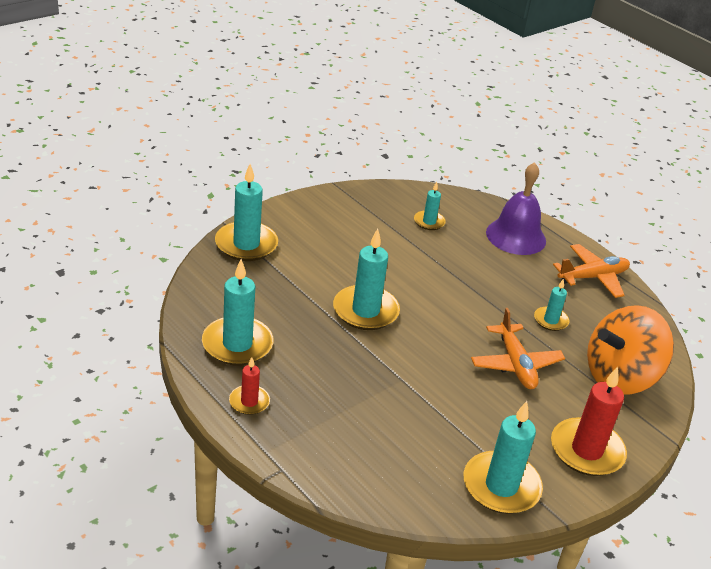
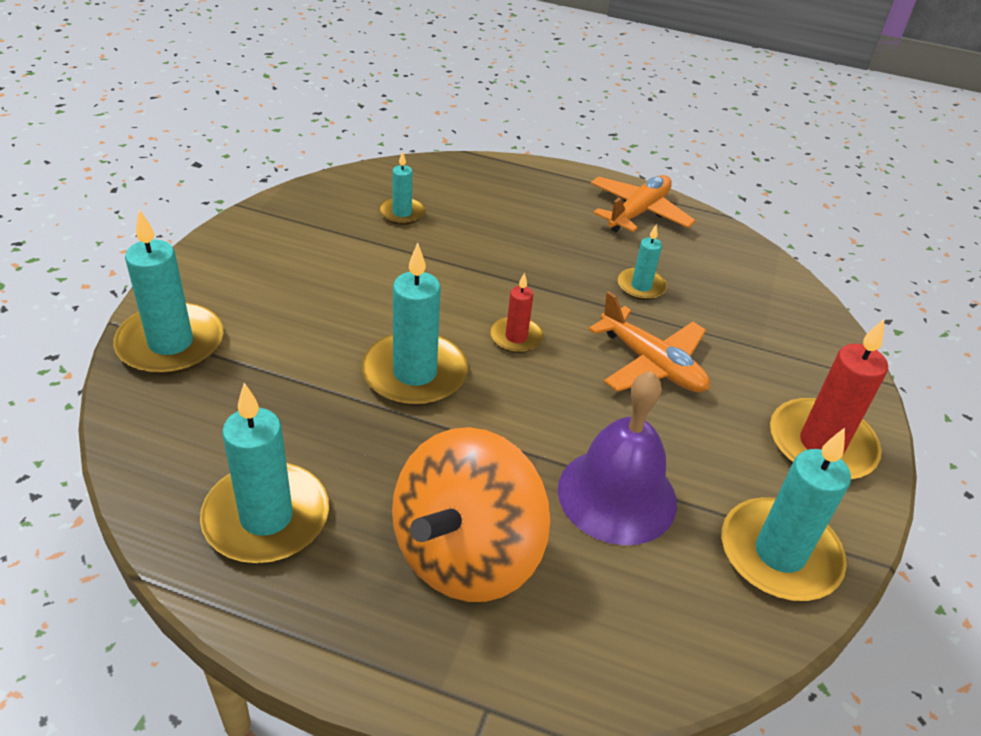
camera: 30 degrees left, 5 degrees up
red candle [229,357,270,415] -> red candle moved to [490,272,544,353]
purple bell [486,162,546,255] -> purple bell moved to [558,371,677,545]
orange spinning top [587,305,674,394] -> orange spinning top moved to [392,427,551,602]

